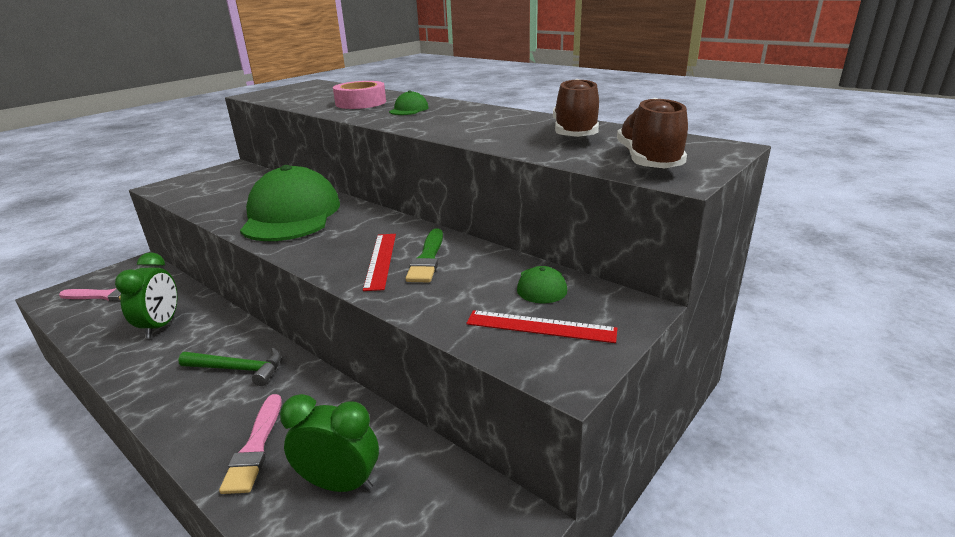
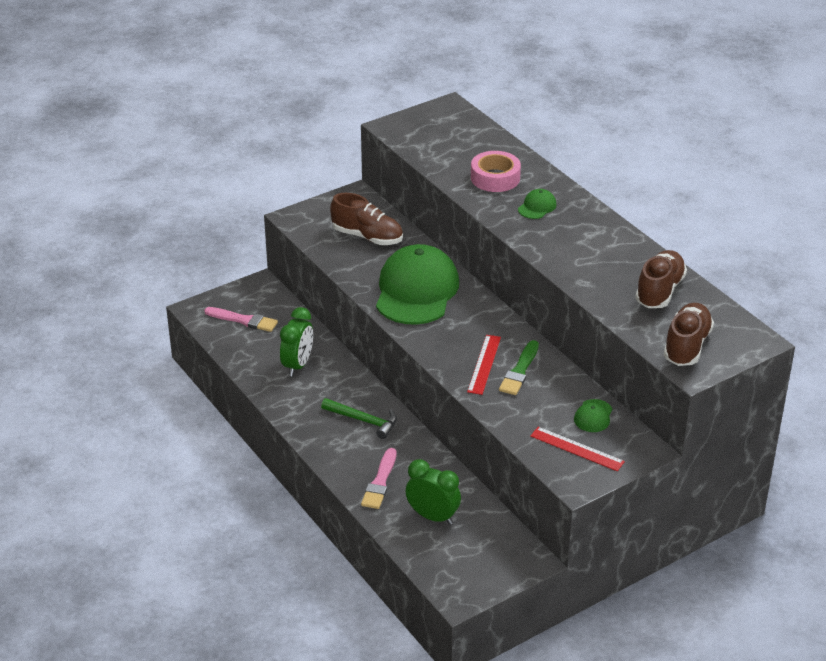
camera: 15 degrees right, 10 degrees up
none -> brown shoe [330,193,403,245]

